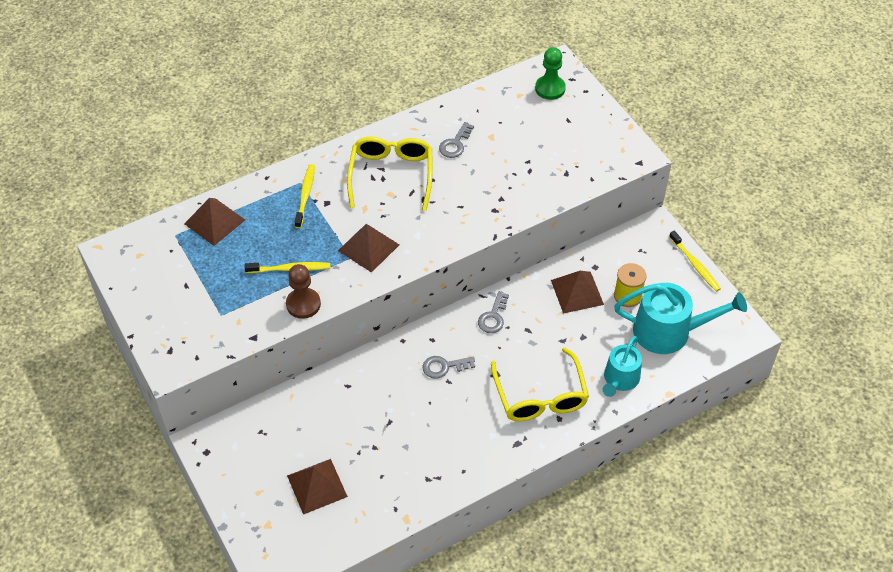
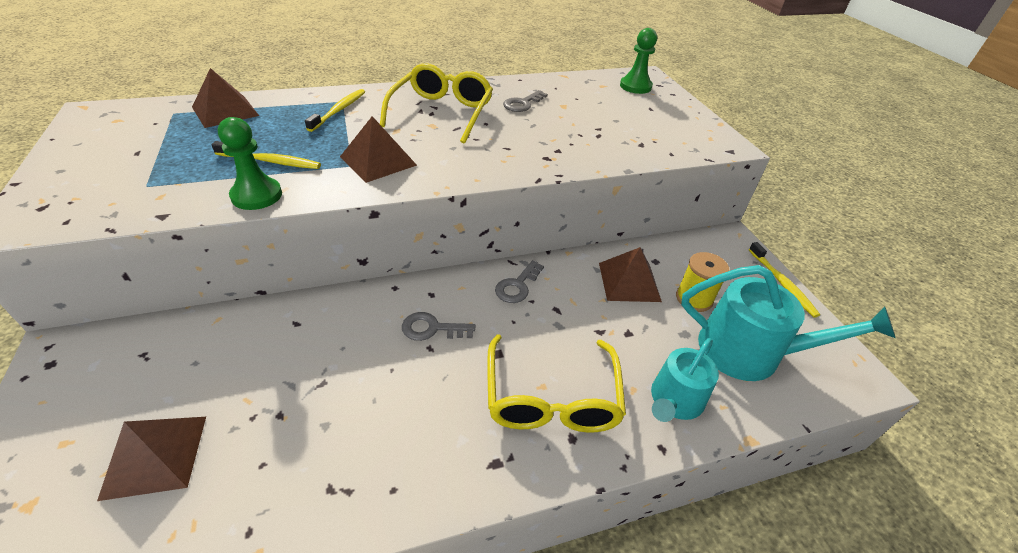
camera: 10 degrees right, 10 degrees down
brown pawn [286,264,321,319] -> green pawn [218,117,282,210]

